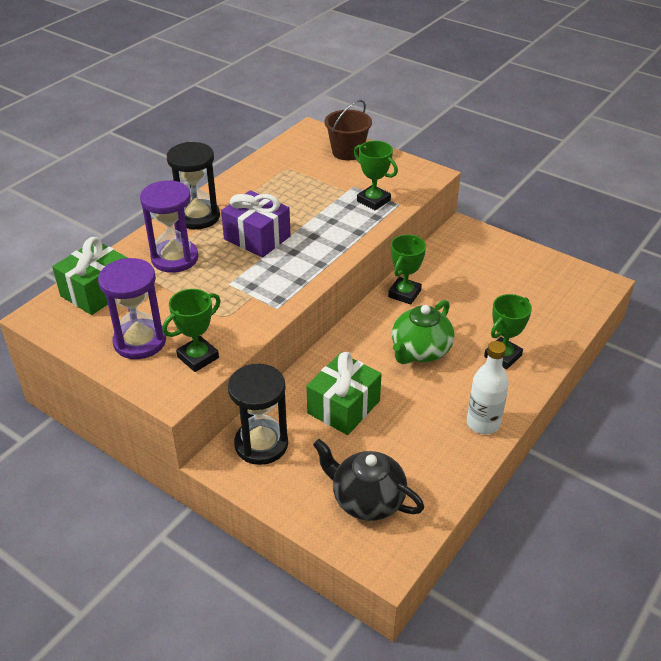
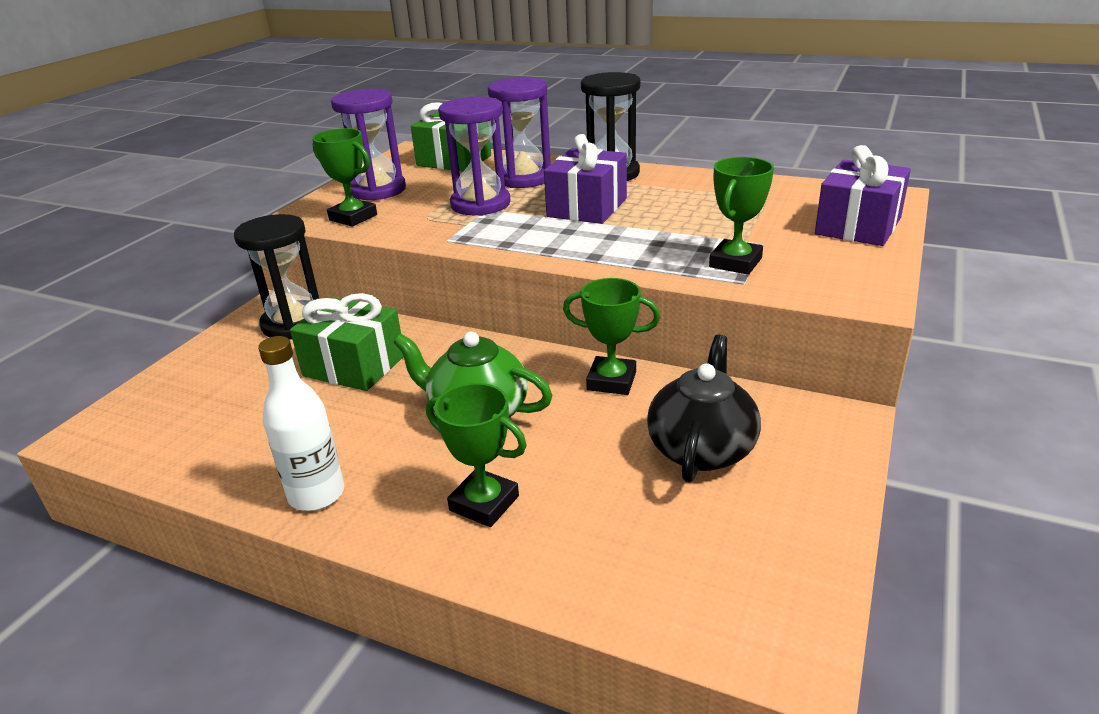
camera: 80 degrees right, 10 degrees down
black teapot [313,439,424,521] -> black teapot moved to [647,334,761,482]
brown bucket [325,100,372,161] -> purple gift [815,145,911,246]
none -> purple hourglass [438,97,510,216]

